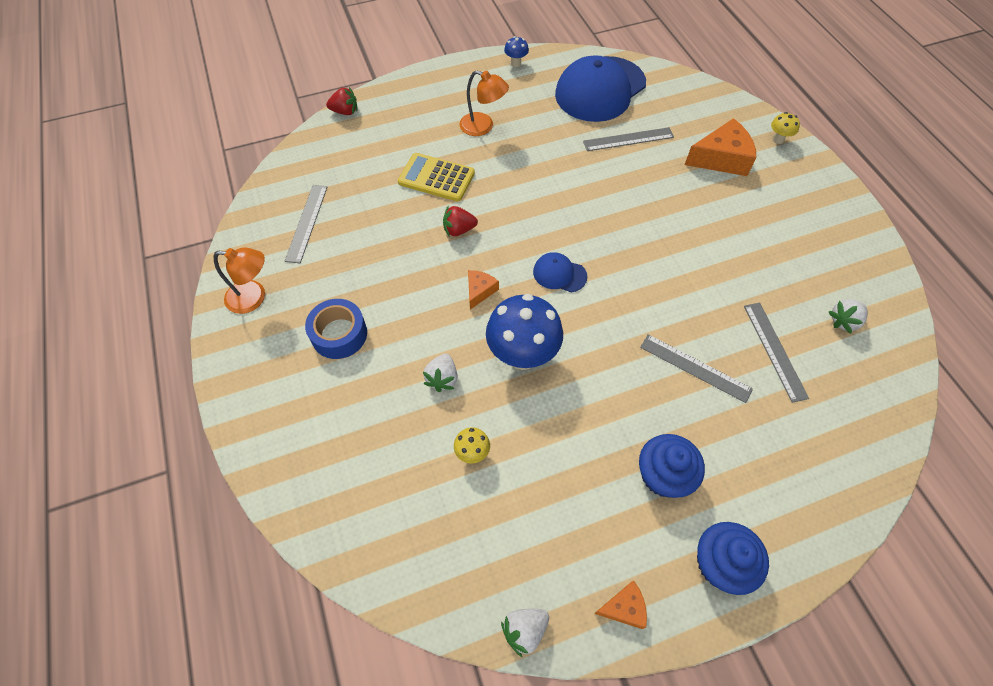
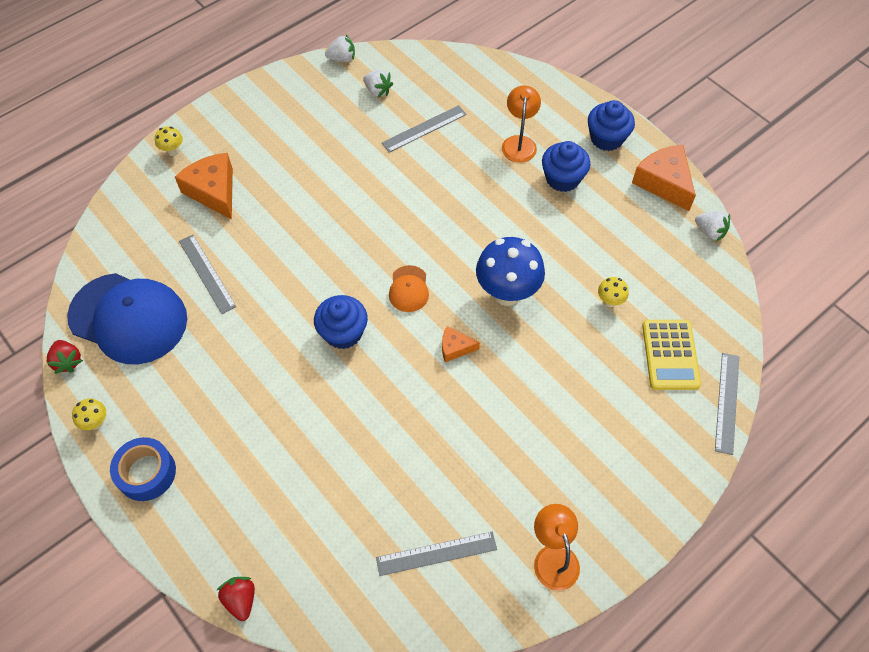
camera: 110 degrees left, 0 degrees up
blue tape [305,299,367,359] -> blue tape moved to [110,437,176,501]
yellow calculator [398,153,475,201] -> yellow calculator moved to [642,320,701,390]
white strawberry [423,354,457,392] -> white strawberry moved to [325,35,355,62]
red strawberry [443,206,478,236] -> red strawberry moved to [47,340,83,374]
orange lamp [459,70,509,136] -> orange lamp moved to [502,86,541,163]
blue mushroom [504,36,529,67] -> yellow mushroom [72,399,106,430]
blue cap [533,252,587,293] -> orange cap [389,265,429,312]
orange cheese [594,580,647,629] -> orange cheese [632,145,696,211], size x1.89
grey ruler [640,334,753,403] -> grey ruler moved to [715,353,739,455]
none -> blue cupcake [314,295,368,349]

